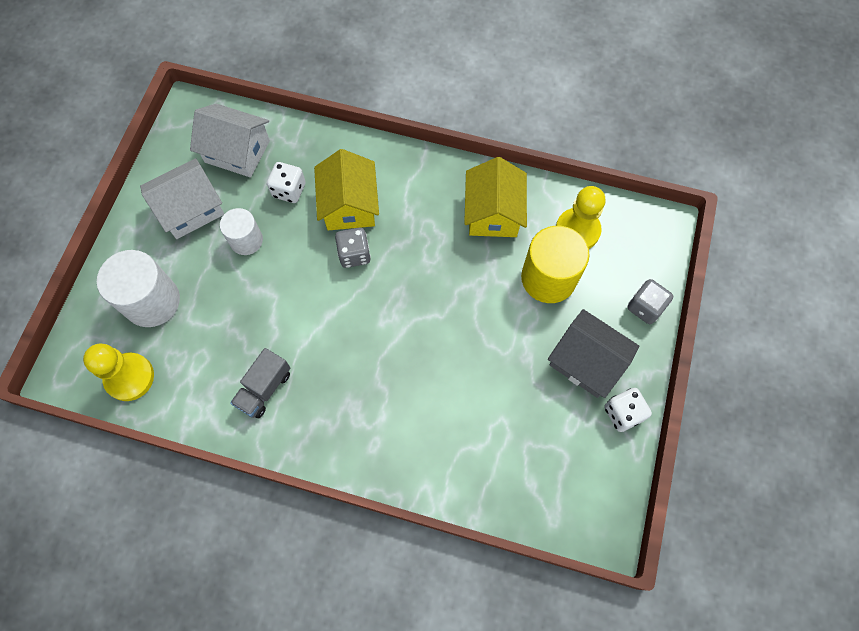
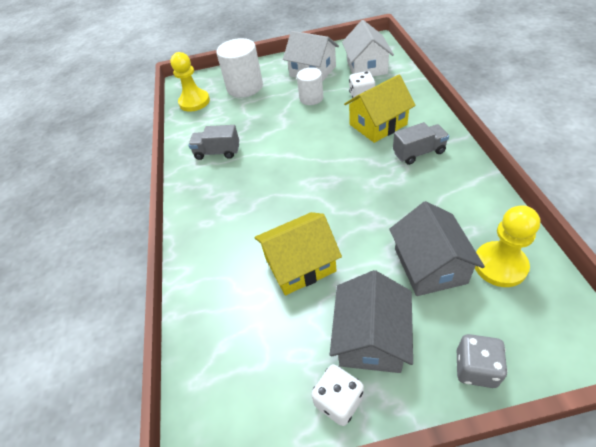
camera: 70 degrees right, 20 degrees down
grey dice [335,228,371,268] -> none
yellow house [464,157,527,237] -> yellow house moved to [254,212,342,295]
yellow cylinder [521,226,590,303] -> grey house [389,201,485,296]
none -> grey truck [393,122,449,165]

